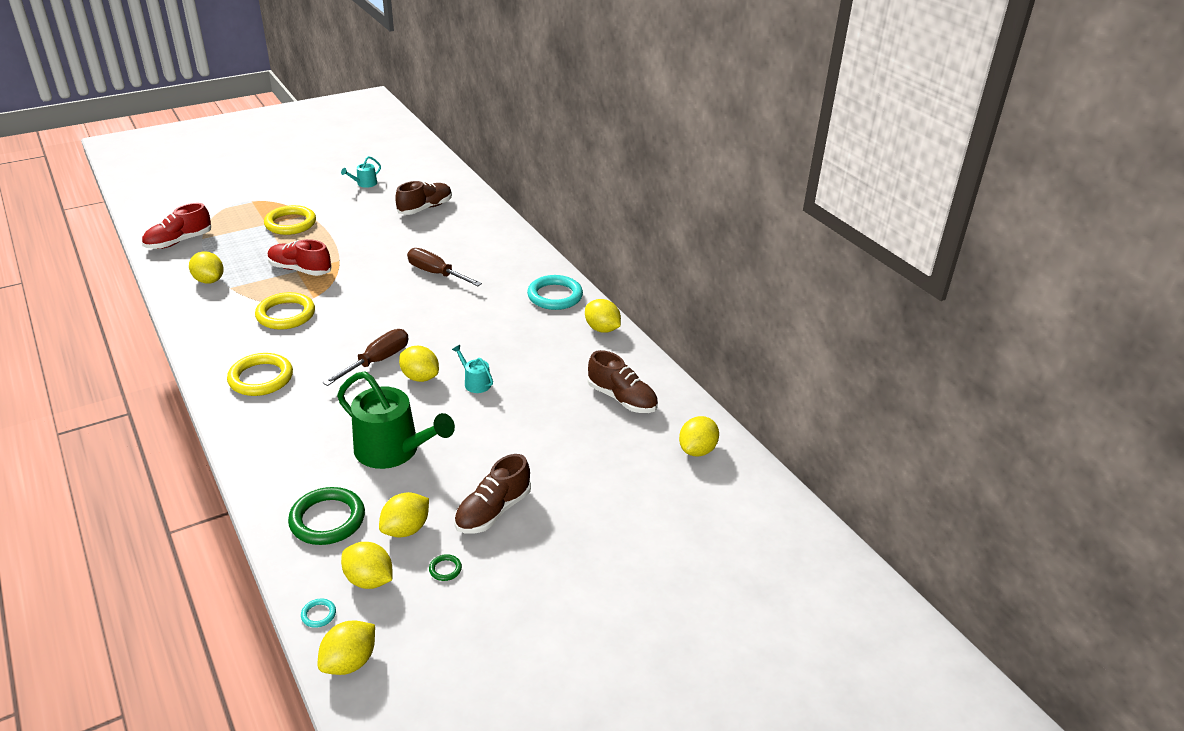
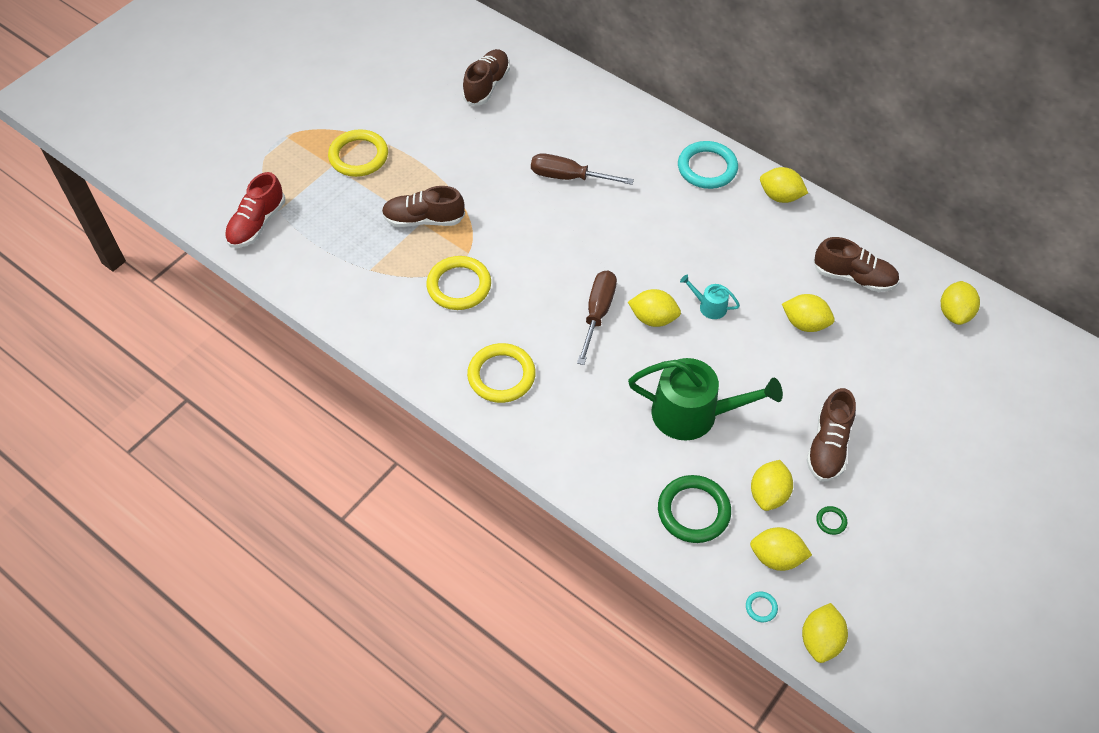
camera: 20 degrees left, 20 degrees up
yellow lemon [189,251,224,284] -> yellow lemon moved to [782,294,835,332]
red shoe [268,239,332,276] -> brown shoe [382,186,465,227]
turquoise watering can [341,156,381,188] -> none

